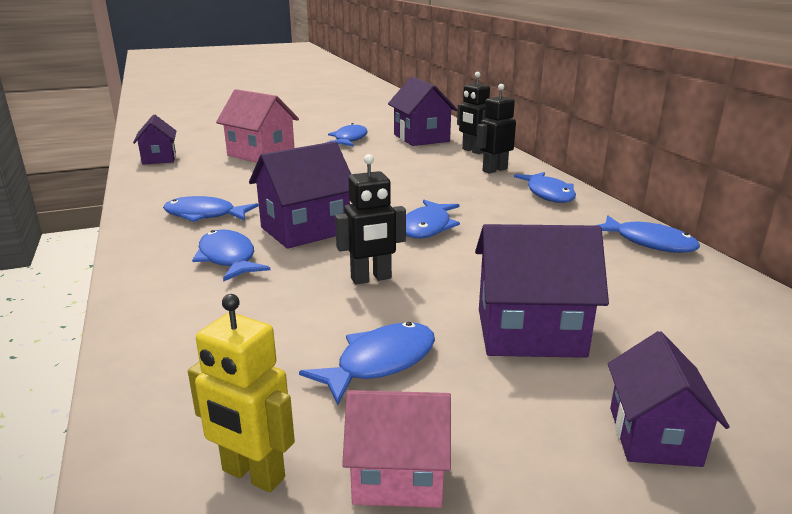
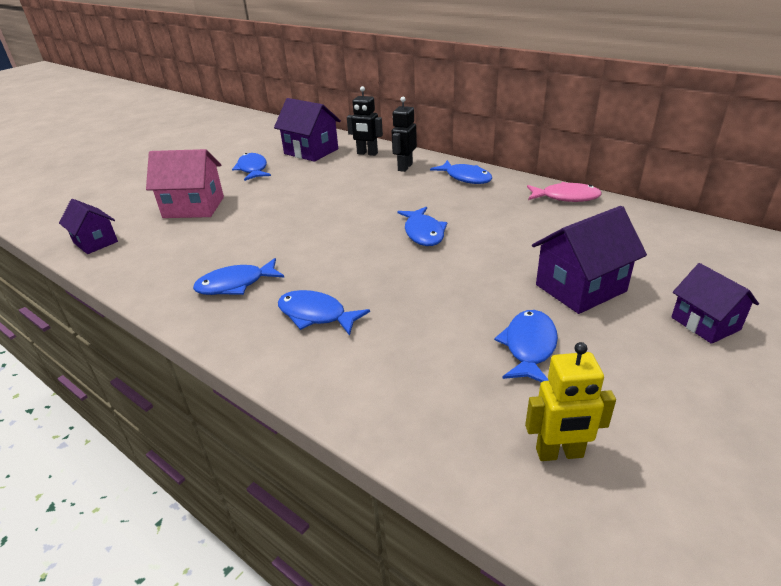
camera: 30 degrees left, 10 degrees up
purple house [249,141,351,249] -> none
black robot [335,154,406,284] -> none
pink house [342,390,451,508] -> none
blue fish [595,215,700,253] -> pink fish [527,182,602,202]

